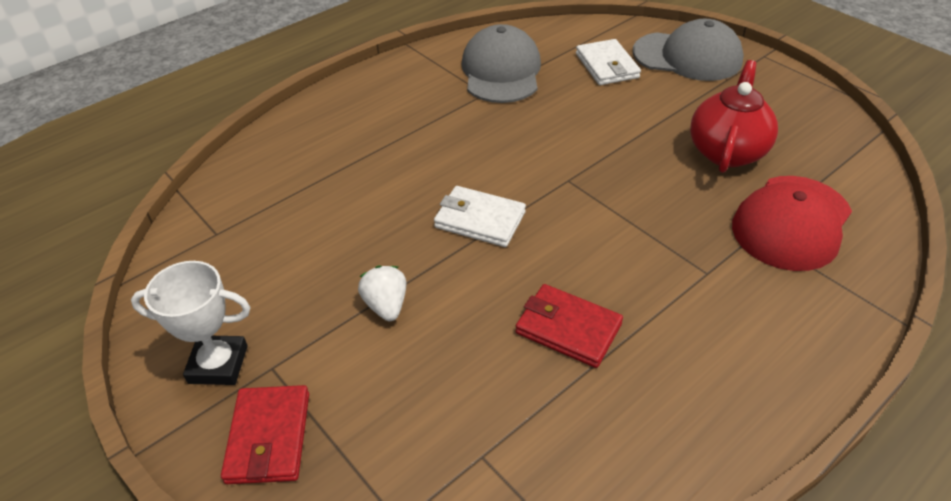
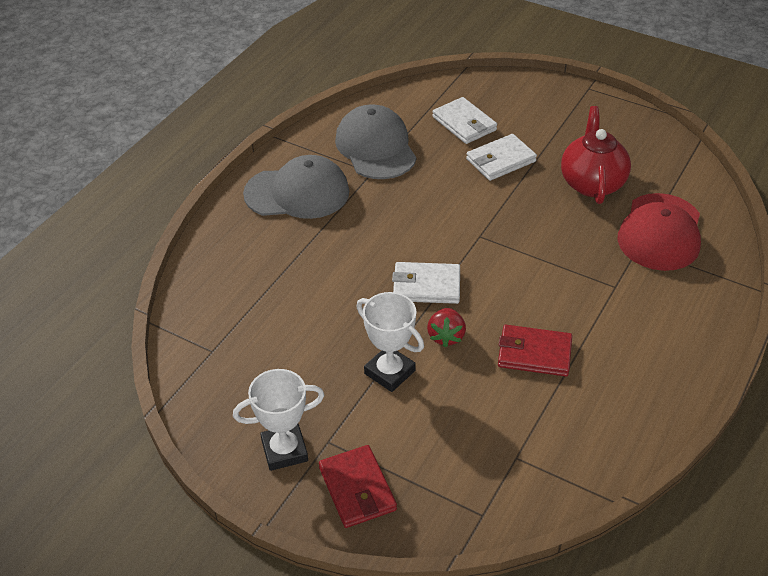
camera: 20 degrees left, 0 degrees up
white strawberry [358,265,406,321] -> white trophy [356,292,424,392]
grey cap [633,19,744,81] -> grey cap moved to [243,155,349,219]
none -> red strawberry [427,308,466,347]
none -> white wallet [466,134,537,181]

